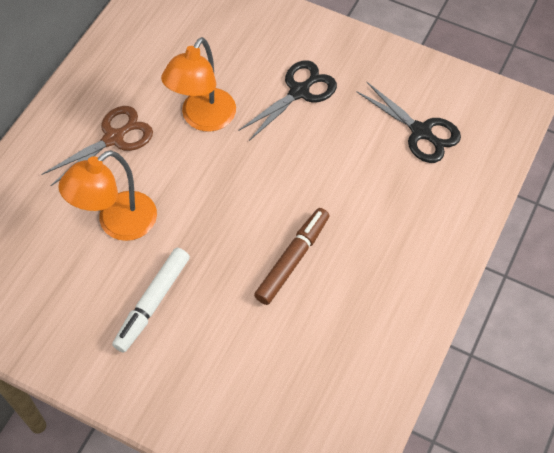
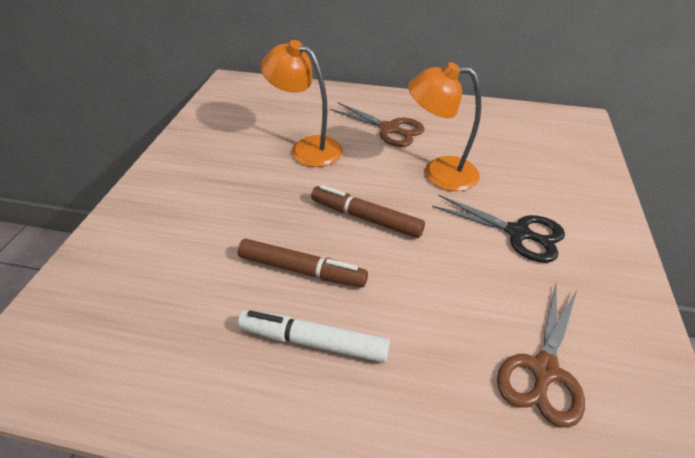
camera: 75 degrees right, 15 degrees down
white marker [112,248,190,353] -> white marker moved to [238,310,390,363]
black scissors [356,82,461,163] -> brown scissors [497,284,585,428]
none -> brown marker [311,185,425,238]

